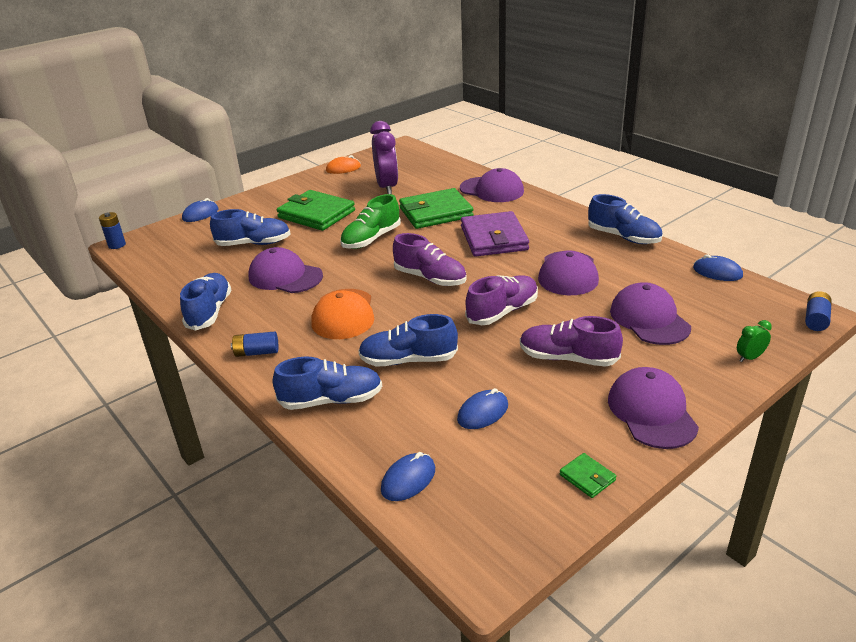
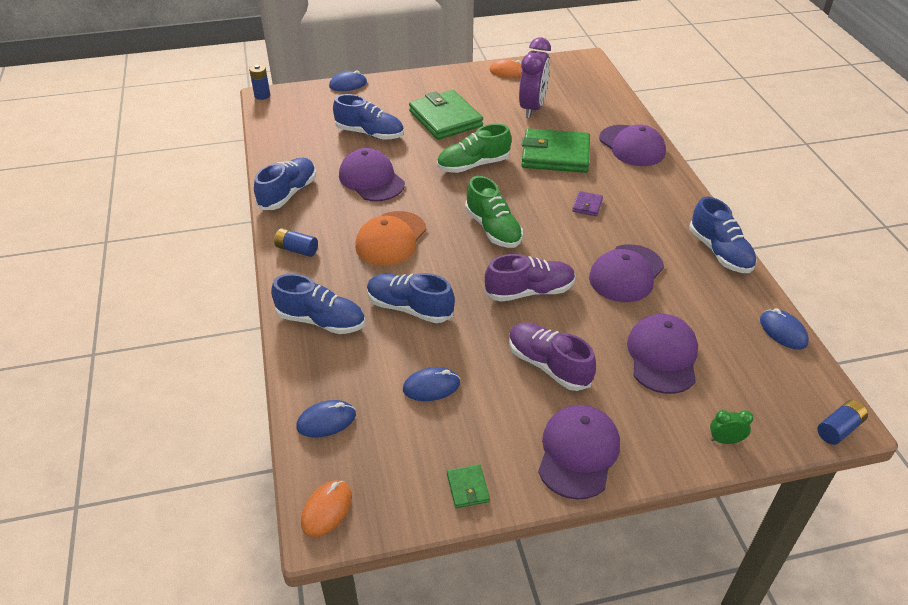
camera: 25 degrees right, 10 degrees up
purple shoe [393,233,467,286] -> green shoe [465,176,523,248]
purple wallet [461,211,529,257] -> purple wallet [572,191,603,216], size x0.42
none -> orange mouse [301,480,352,537]

